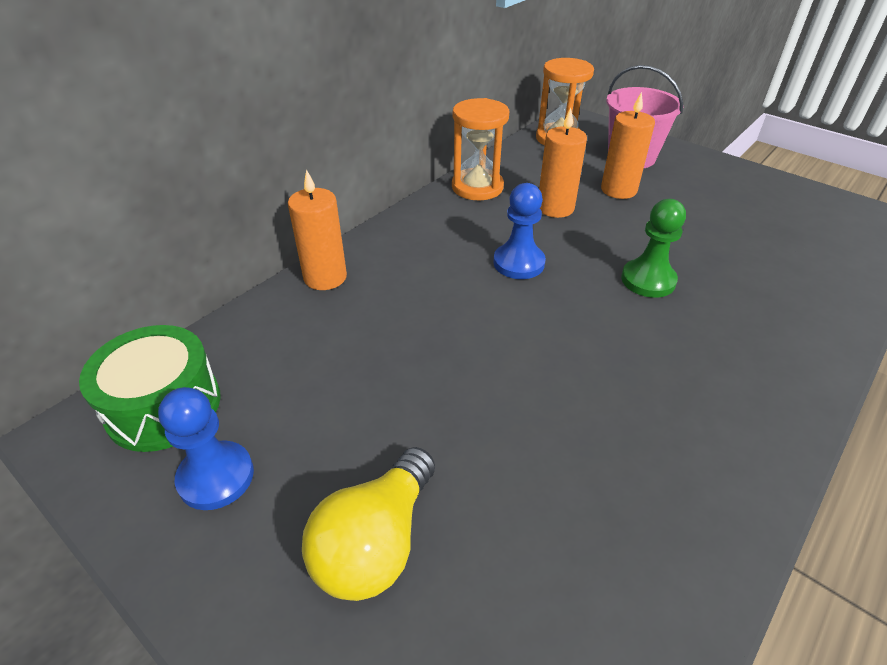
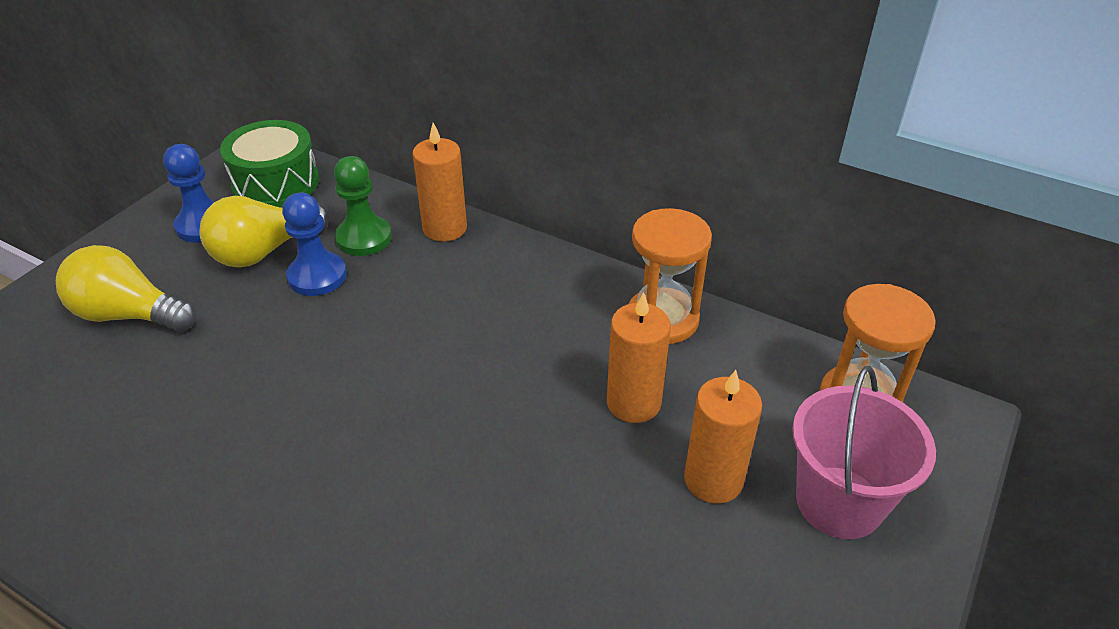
camera: 80 degrees right, 0 degrees up
blue pawn [493,183,546,279] -> blue pawn moved to [282,192,347,296]
green pawn [621,199,686,298] -> green pawn moved to [334,156,392,256]
none -> yellow light bulb [199,196,330,267]

